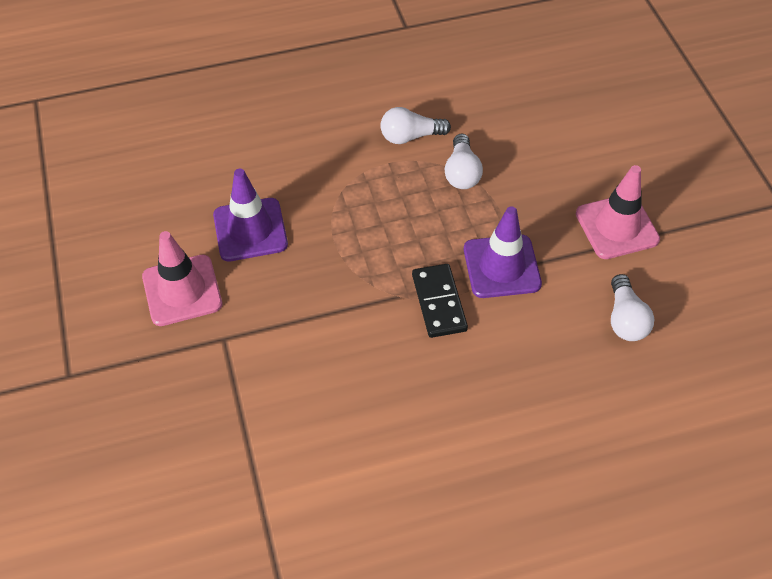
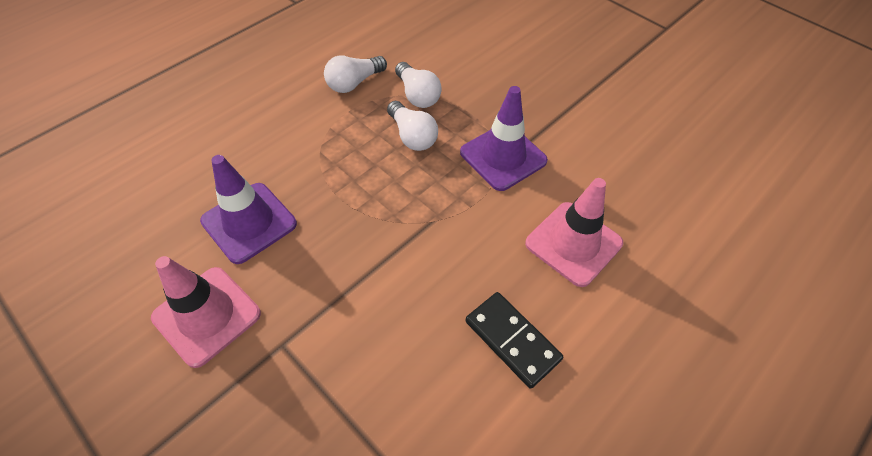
camera: 30 degrees left, 0 degrees up
black domino [412,264,468,338] -> black domino moved to [465,292,563,389]
pink traffic cone [576,165,660,259] -> pink traffic cone moved to [525,178,623,287]
white light bulb [611,274,654,341] -> white light bulb moved to [387,101,438,151]

